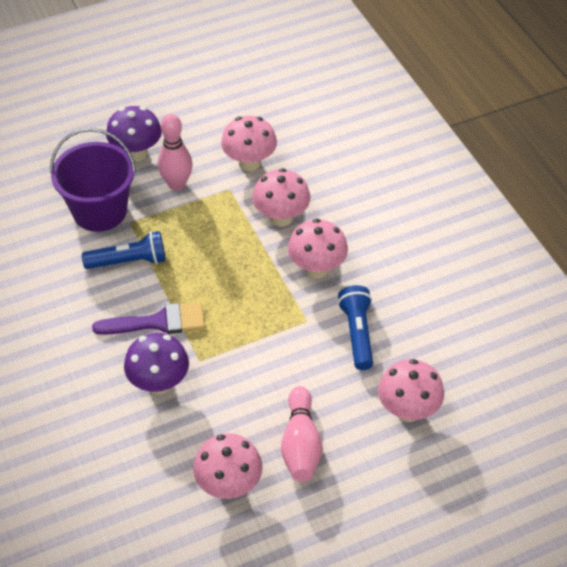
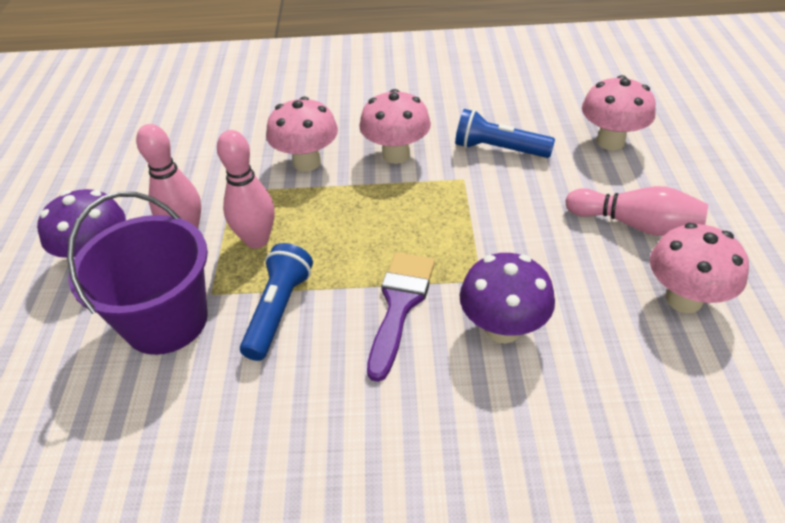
camera: 65 degrees left, 5 degrees down
pink mushroom [221,116,277,171] -> none
none -> pink bowling pin [217,130,274,248]

